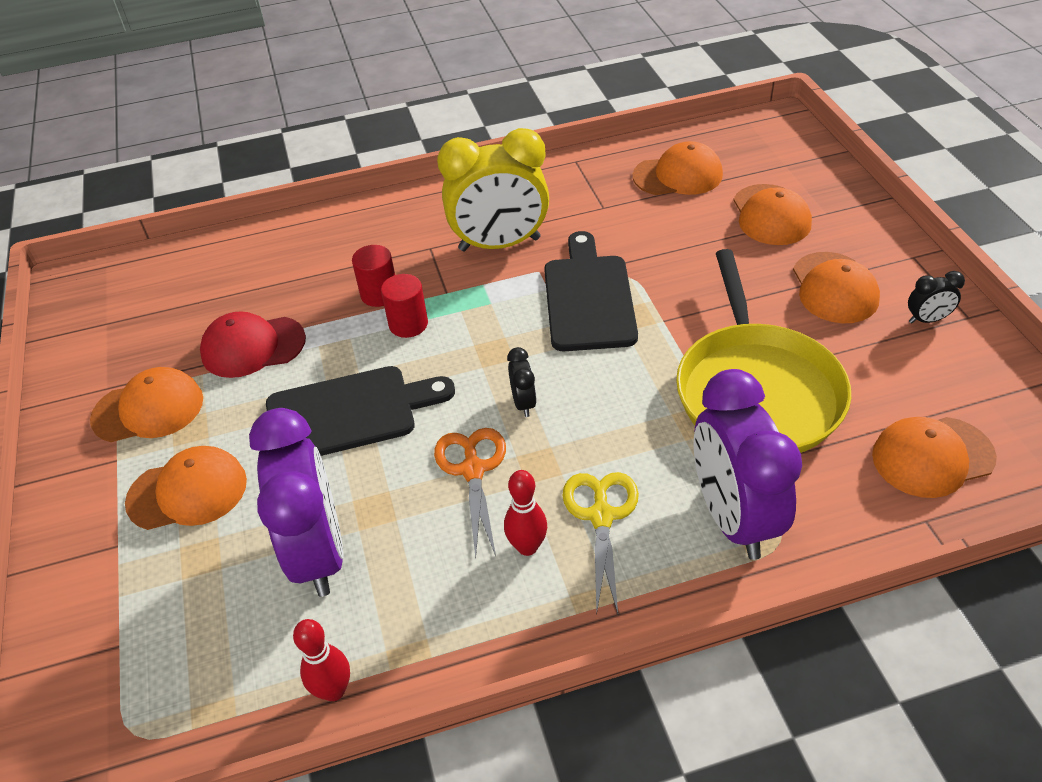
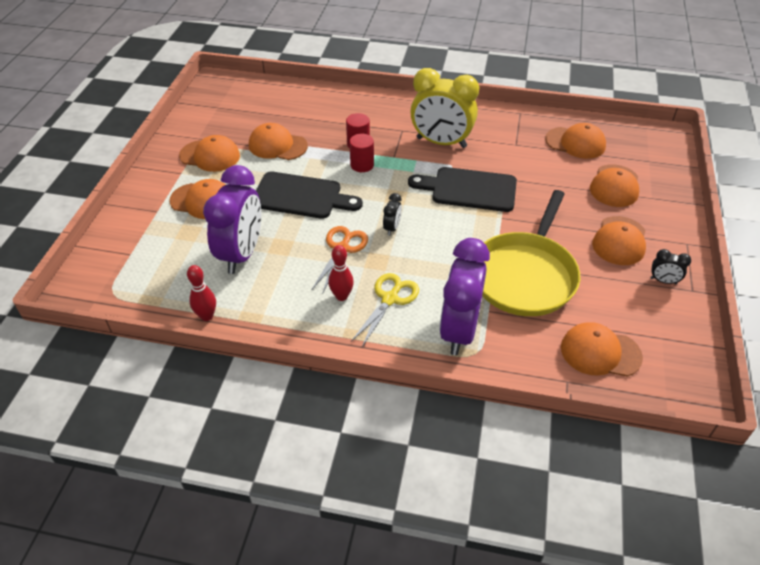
camera: 25 degrees right, 0 degrees up
red cap [200,311,306,378] -> orange cap [249,123,308,160]
black cutting board [544,231,638,351] -> black cutting board turned 105 degrees counterclockwise [408,167,517,212]

